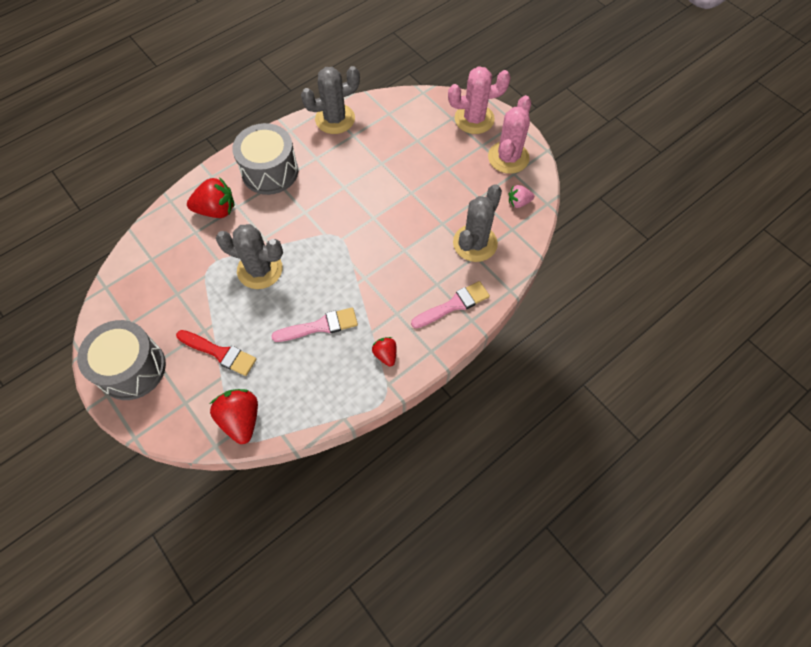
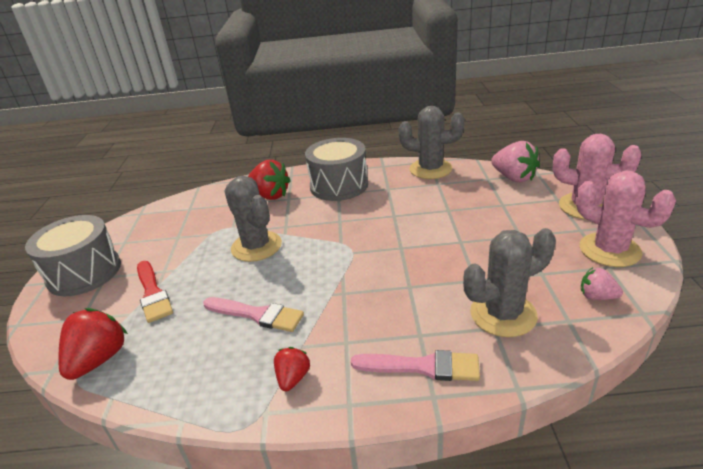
camera: 40 degrees right, 30 degrees down
pink cactus [488,95,531,174] -> pink cactus turned 75 degrees clockwise [576,171,676,267]
none -> pink strawberry [491,141,540,183]

